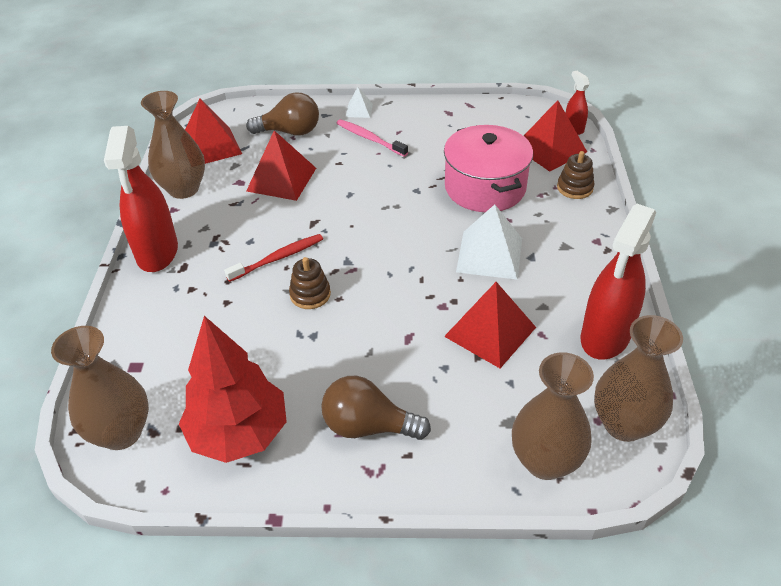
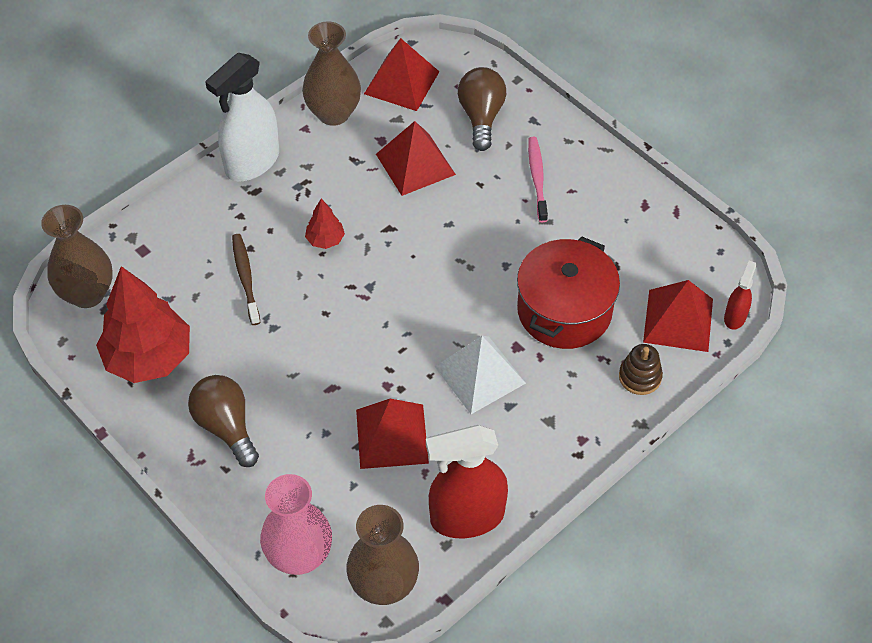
camera: 45 degrees right, 10 degrees up
red spray bottle [104,126,178,272] -> white spray bottle [205,53,279,181]
red toothbrush [224,234,323,282] -> red tree [305,199,345,249]
brown light bulb [246,92,319,136] -> brown light bulb turned 135 degrees counterclockwise [458,67,506,151]
brown stacking toy [289,257,331,309] -> none
white pyramid [346,87,373,118] -> none
pink pot [444,125,533,212] -> red pot [517,236,620,349]
brown vase [512,352,594,480] -> pink vase [260,474,332,575]
none -> brown toothbrush [232,234,260,325]

